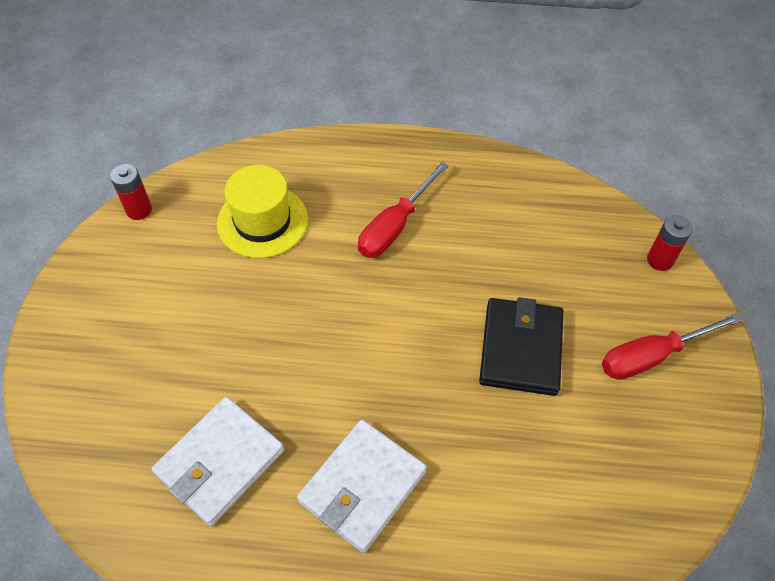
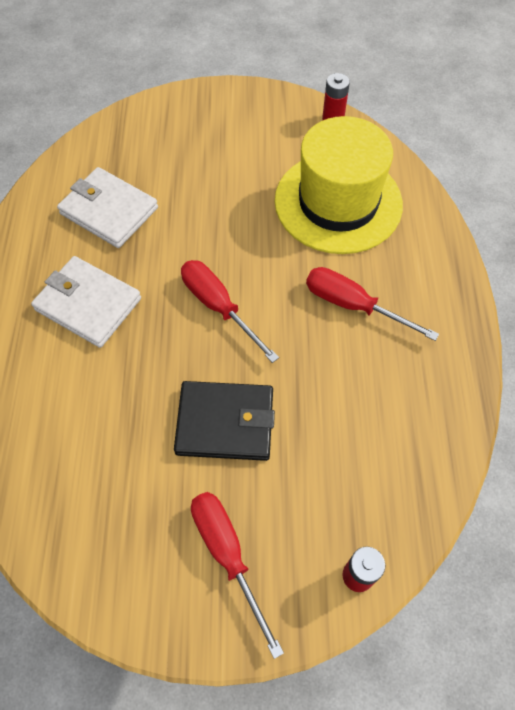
camera: 85 degrees right, 5 degrees up
yellow hat [217,165,308,258] -> yellow hat [275,116,403,254], size x1.55
none -> red screwdriver [181,260,279,363]

